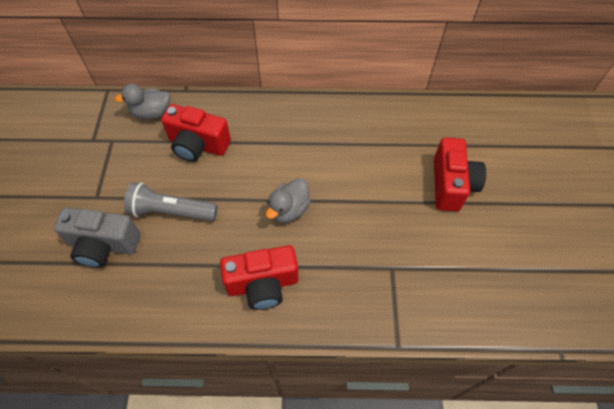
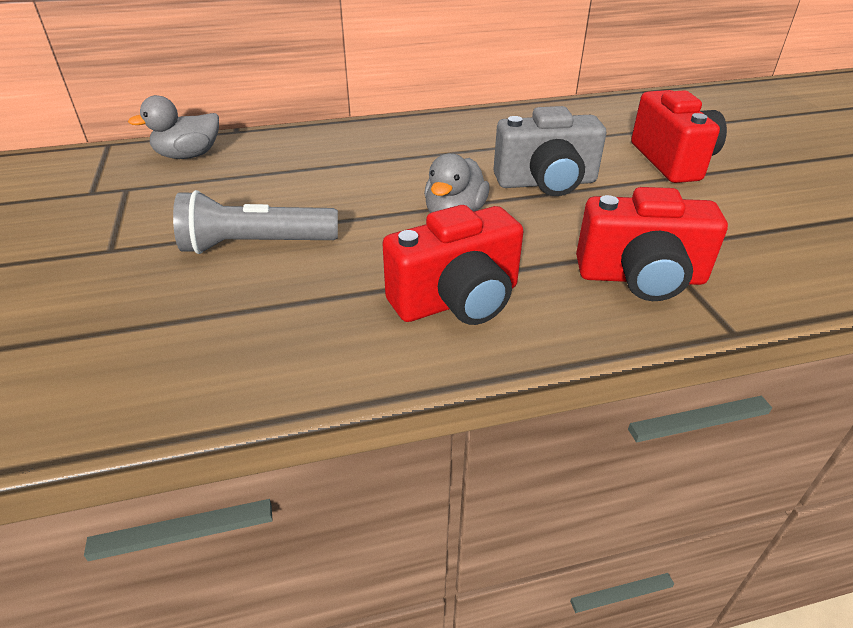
camera: 15 degrees left, 20 degrees down
grey camera [54,207,140,268] -> grey camera moved to [493,106,606,196]
red camera [161,104,231,162] -> red camera moved to [576,187,728,301]

